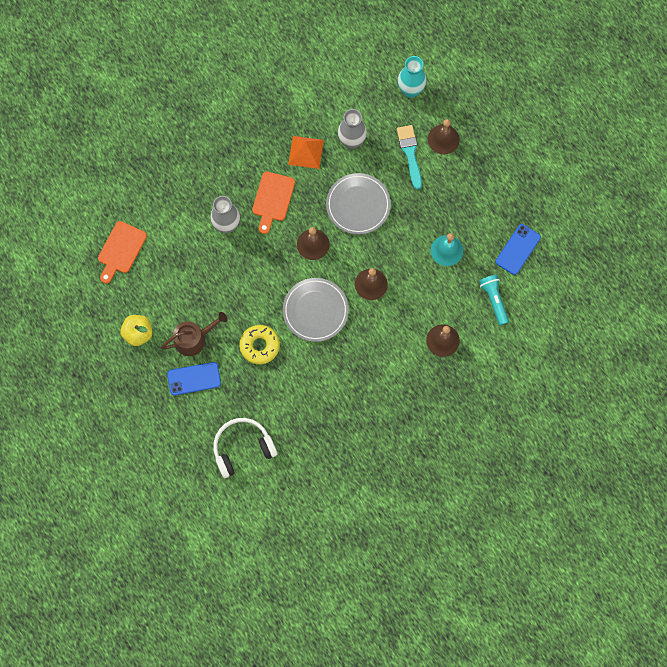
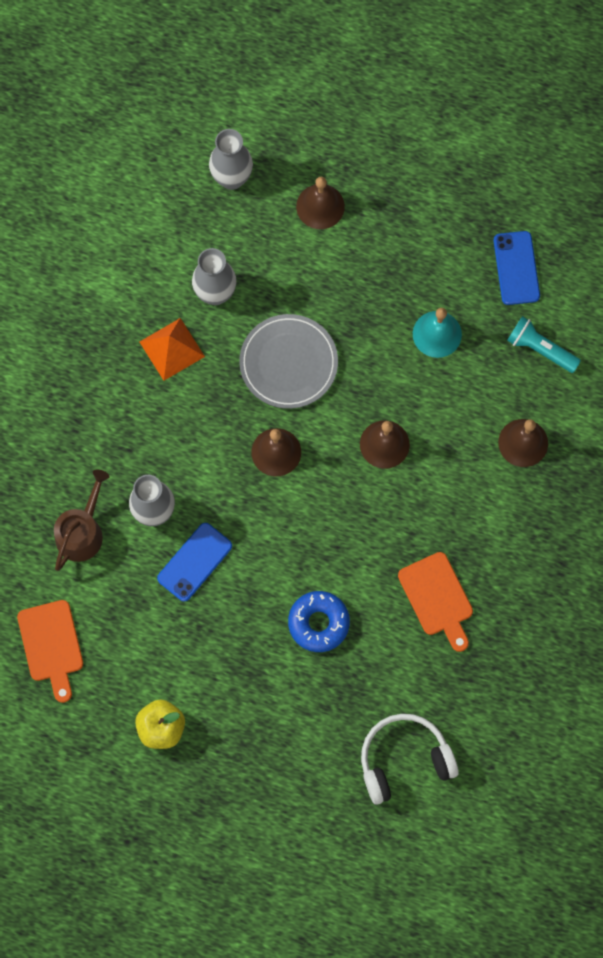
camera: 40 degrees left, 0 degrees up
brown watering can [161,312,228,356] -> brown watering can moved to [54,470,110,571]
blue phone [167,362,221,395] -> blue phone moved to [157,523,232,602]
white headphones [213,418,278,478] -> white headphones turned 45 degrees clockwise [361,714,459,804]
yellow donut [239,325,280,364] -> blue donut [288,591,350,652]
orange cutting board [252,172,295,234] -> orange cutting board moved to [398,552,473,652]
grey plate [283,278,349,342] -> none
turquoise brush [397,125,422,190] -> none
turquoise vase [398,56,427,98] -> grey vase [209,129,253,190]

